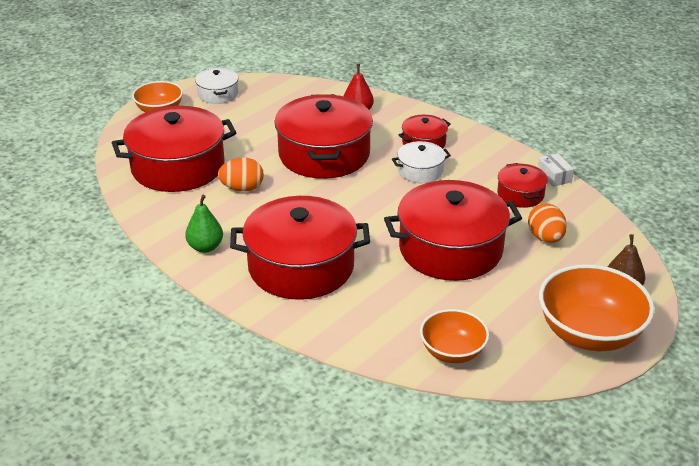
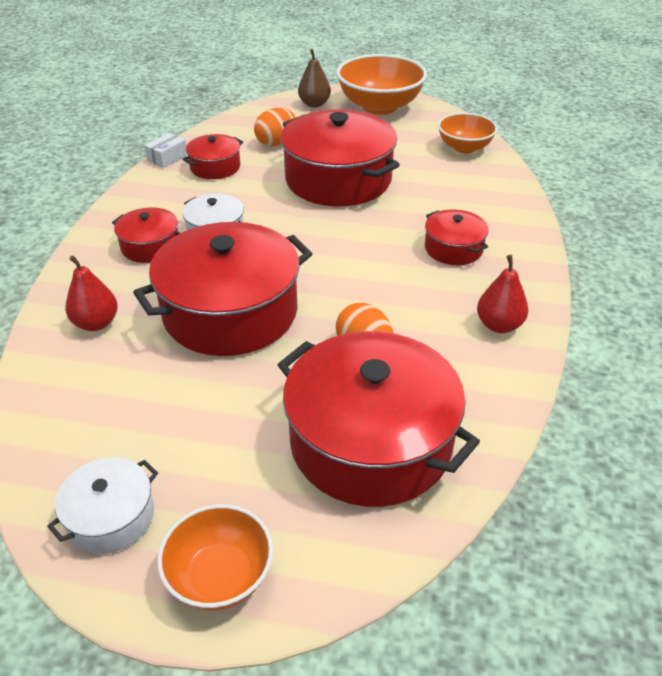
camera: 120 degrees left, 5 degrees up
green pear [185,195,223,253] -> red pear [477,255,528,333]
red pot [230,196,370,300] -> red pot [425,209,489,265], size x0.48

